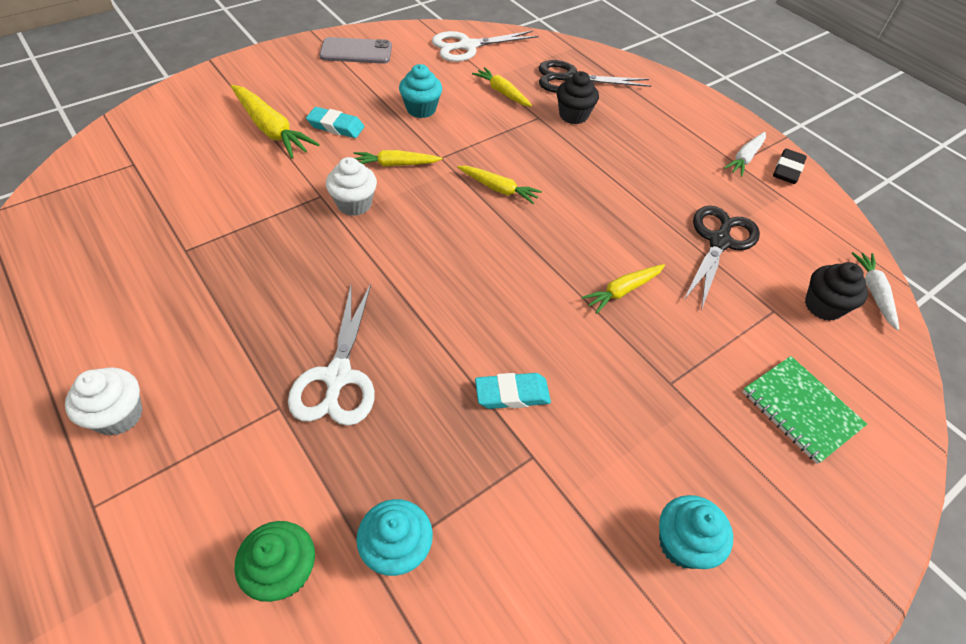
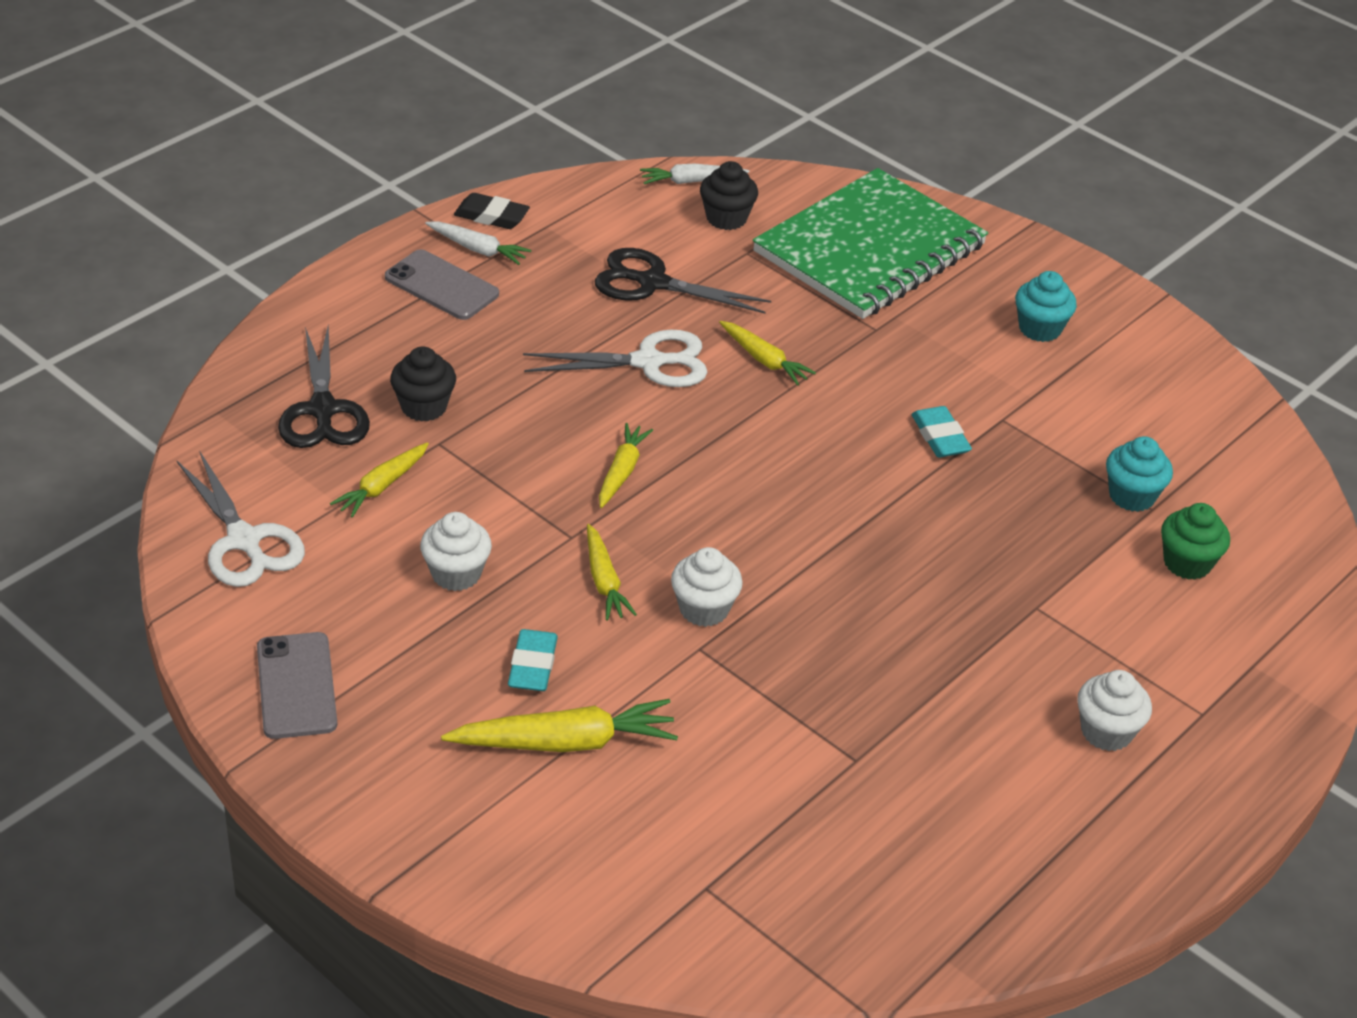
camera: 100 degrees left, 10 degrees down
yellow carrot [231,85,320,159] -> yellow carrot turned 45 degrees clockwise [441,699,678,752]
white scissors [288,283,375,426] -> white scissors moved to [523,330,707,387]
turquoise cupcake [399,64,442,118] -> white cupcake [420,512,492,591]
green notebook [742,356,867,464] -> green notebook [753,168,988,319], size x2.04
none -> grey phone [385,249,499,320]

